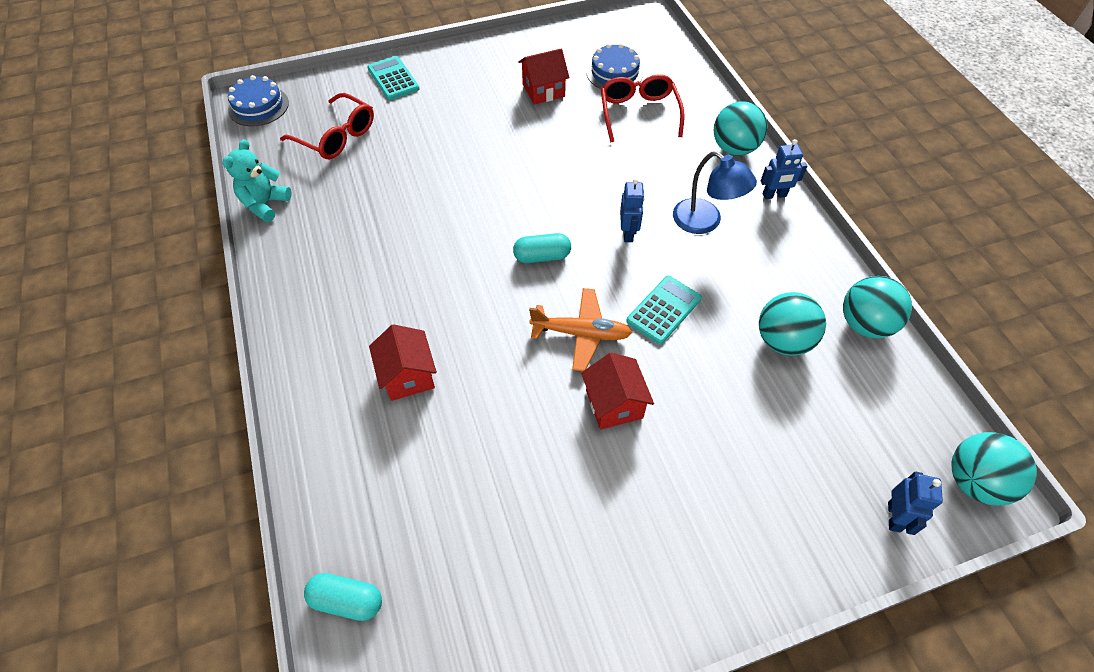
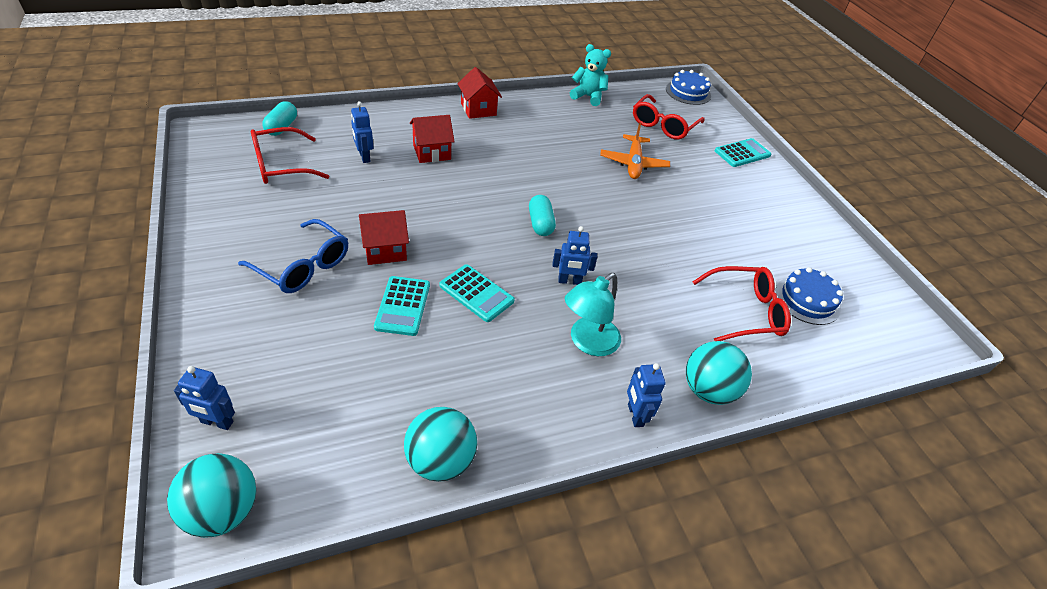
camera: 85 degrees right, 10 degrees down
red house [518,48,569,105] -> red house moved to [457,67,502,119]
orange plane [529,288,632,371] -> orange plane moved to [600,123,670,179]
blue lamp [673,151,757,234] -> turquoise lamp [565,273,621,356]
turquoise ball [759,292,826,356] -> none
none -> blue glasses [238,219,348,293]
none -> red glasses [251,127,329,184]
none -> blue robot [351,101,374,163]
none -> turquoise calculator [374,276,430,336]

